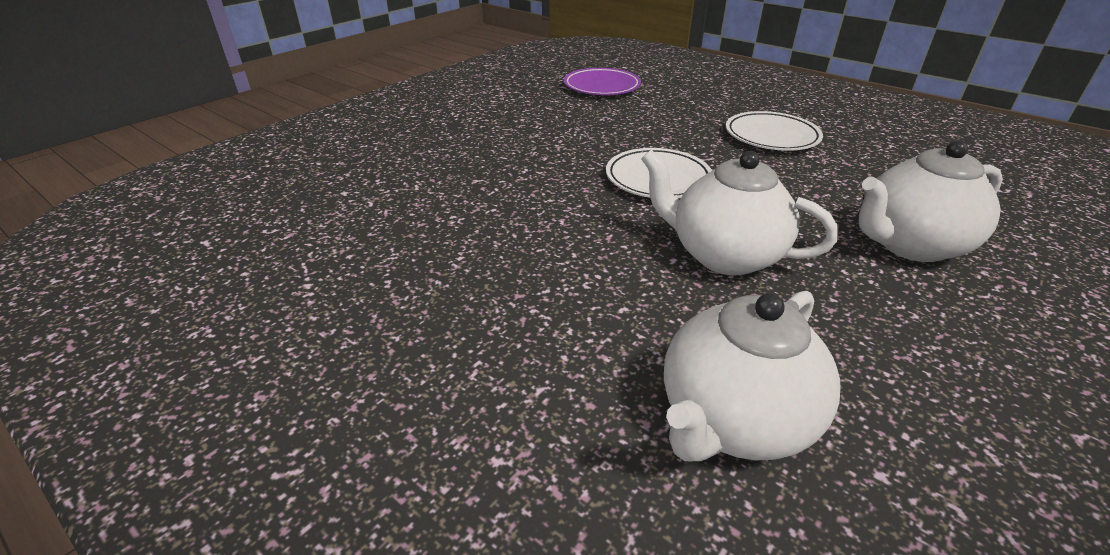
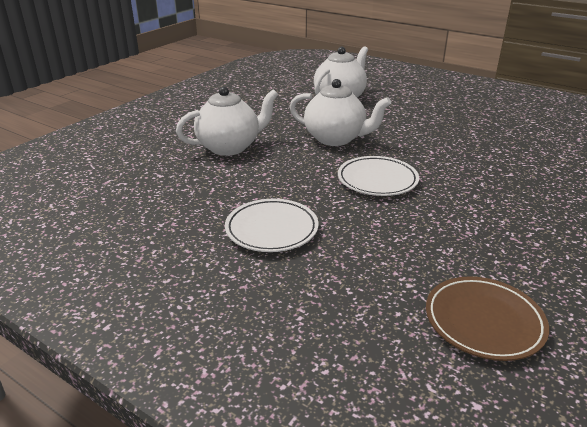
camera: 175 degrees right, 5 degrees down
purple plate [564,68,641,95] -> brown plate [426,276,549,361]

